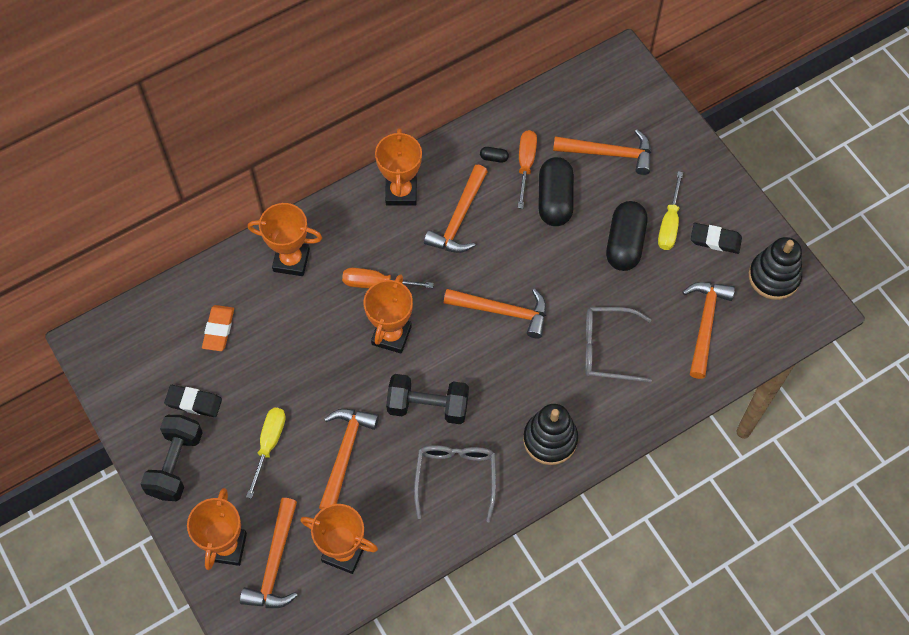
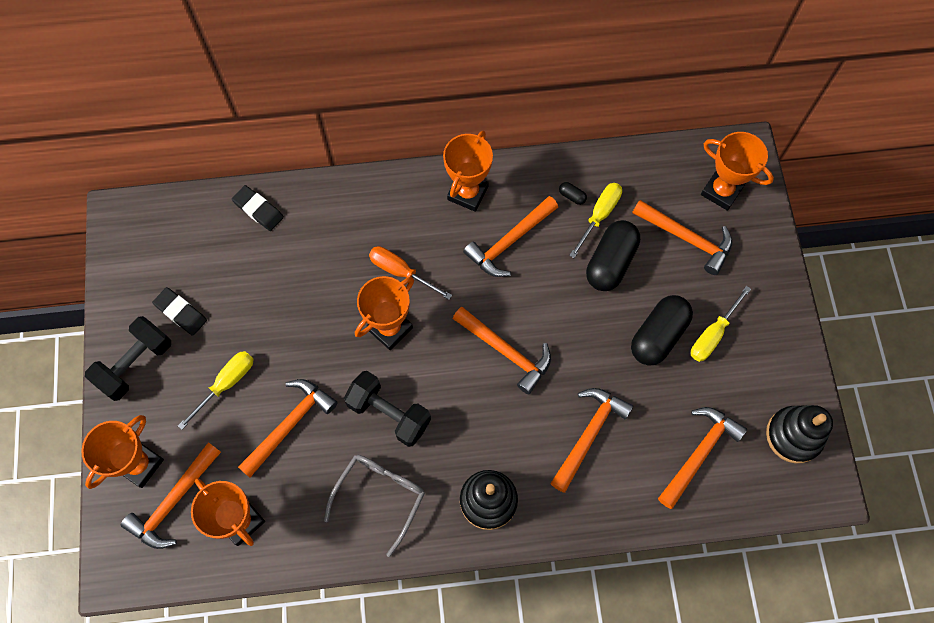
camera: 25 degrees right, 5 degrees up
orange eraser [202,305,234,351] -> none
orange trophy [248,203,322,276] -> orange trophy moved to [701,132,774,211]
orange screwdriver [518,130,537,209] -> yellow screwdriver [569,183,622,258]
grey glasses [585,307,652,383] -> orange hammer [550,388,633,493]
black eraser [691,223,742,254] -> black eraser moved to [232,185,284,231]

